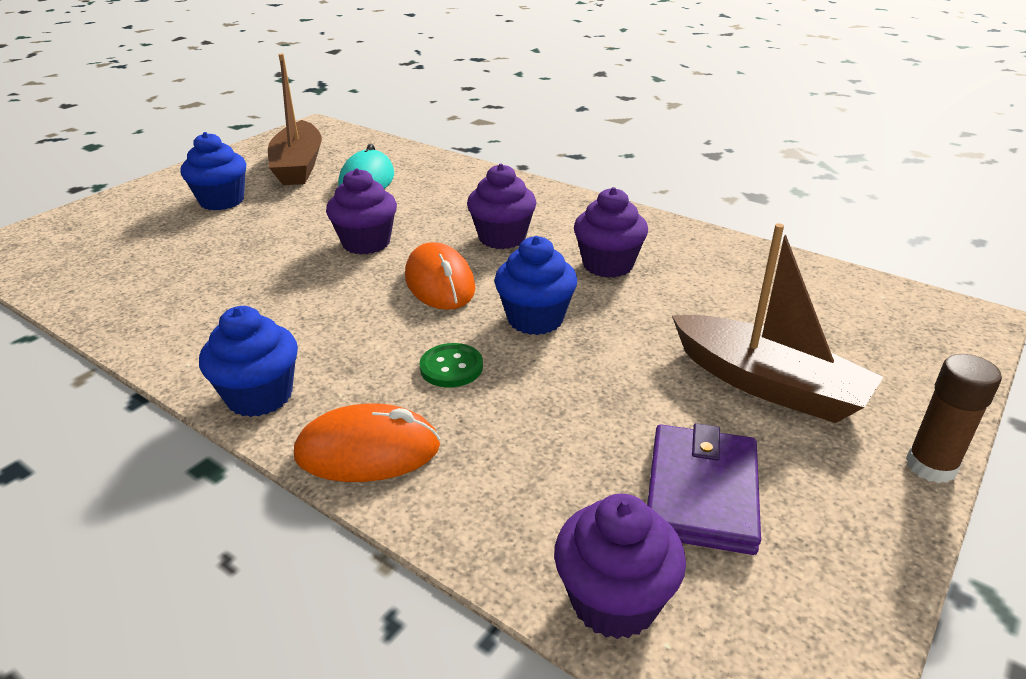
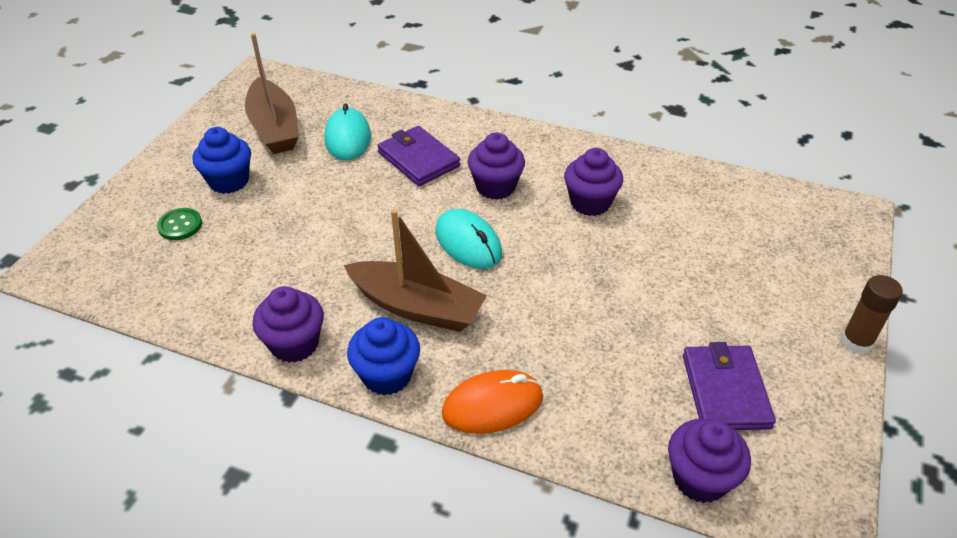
camera: 15 degrees left, 10 degrees up
purple cupcake [326,168,397,254] -> purple cupcake moved to [252,286,324,363]
orange mouse [405,242,476,310] -> turquoise mouse [435,209,502,269]
green button [419,343,483,387] -> green button moved to [157,208,202,240]
blue cupcake [495,236,577,335] -> none
brown boat [672,223,883,423] -> brown boat moved to [344,209,487,332]
none -> purple wallet [377,126,460,186]

